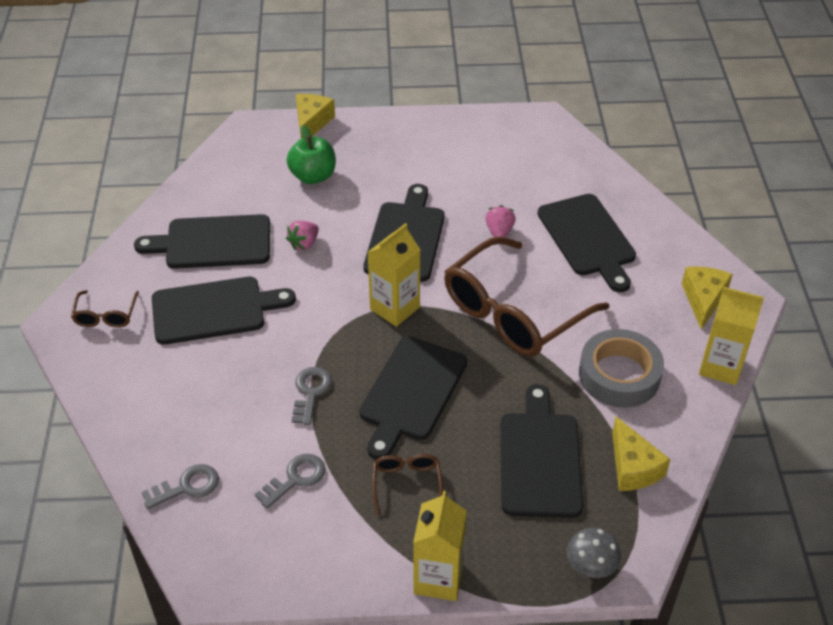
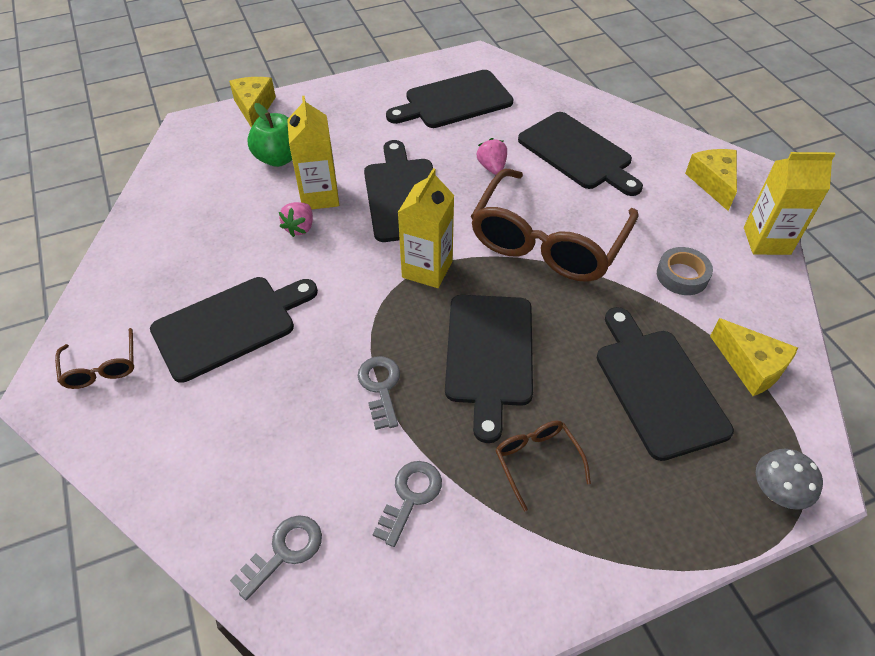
camera: 20 degrees left, 5 degrees up
black cutting board [134,214,270,269] -> black cutting board moved to [386,70,513,128]
yellow carton [413,491,467,601] -> yellow carton moved to [287,96,339,209]
grey tape [579,329,664,408] -> grey tape [657,247,713,295], size x0.60

